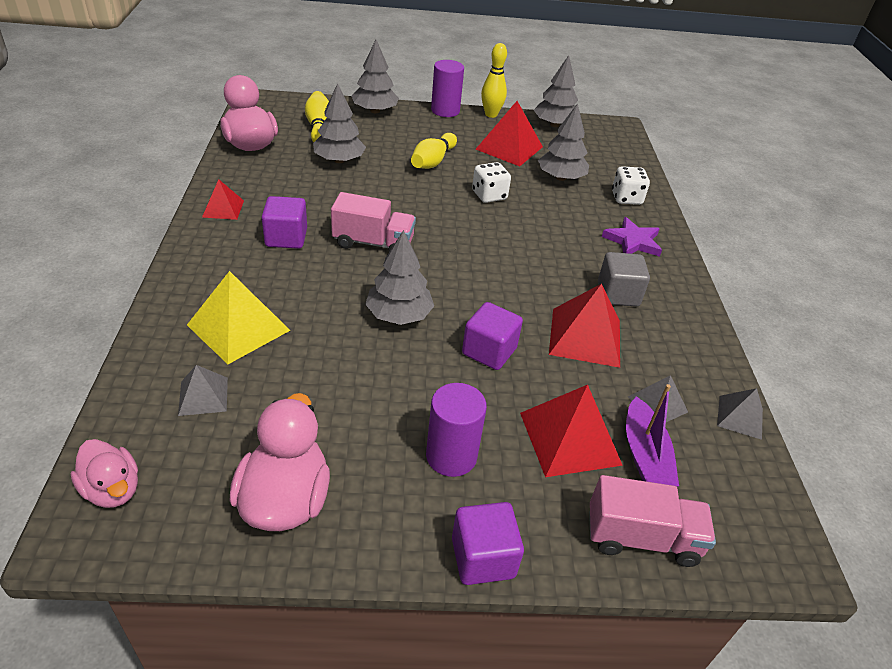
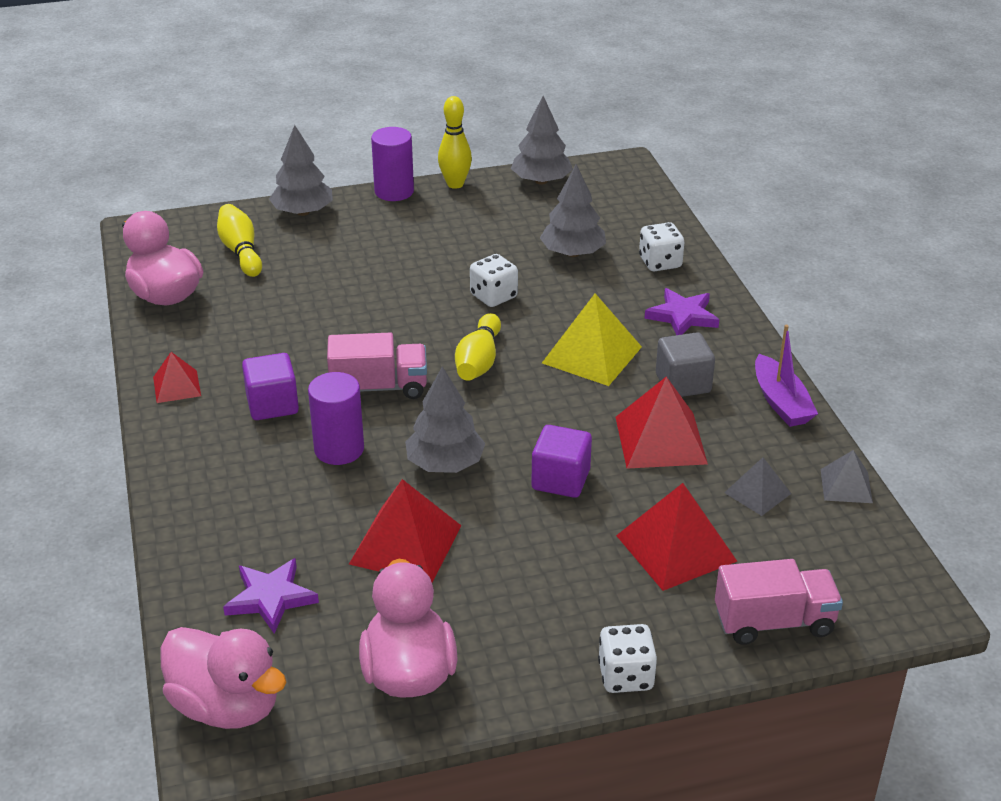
camera: 10 degrees left, 5 degrees down
pink duck [71,439,138,508] -> pink duck [160,627,287,729], size x1.59
grey pyramid [178,365,228,416] -> purple star [223,558,319,634]
yellow pyramid [187,271,291,364] -> yellow pyramid moved to [542,293,642,386]
grey tree [313,83,366,163] -> none
yellow bowling pin [411,133,457,169] -> yellow bowling pin moved to [455,313,501,381]
purple cylinder [426,383,487,477] -> purple cylinder moved to [308,372,364,465]
purple cube [452,502,524,585] -> white dice [598,624,657,693]
red pyramid [476,101,543,166] -> red pyramid moved to [349,479,461,583]
purple boat [626,384,679,487] -> purple boat moved to [755,325,818,427]

